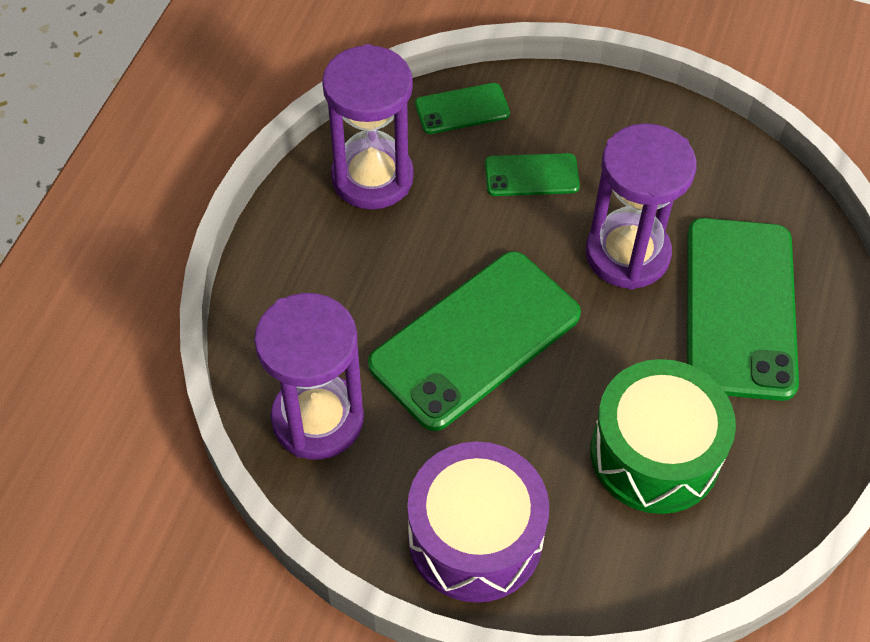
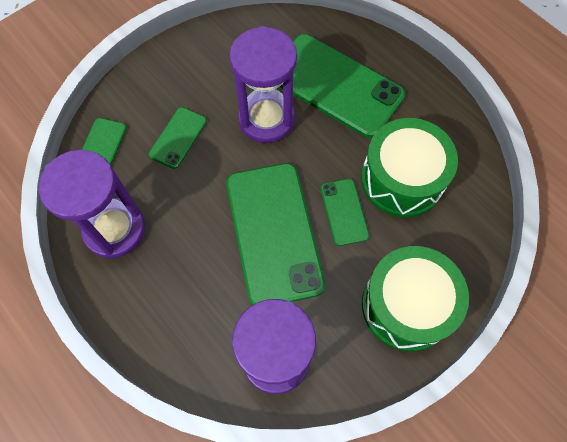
camera: 60 degrees left, 10 degrees up
purple drum [407,441,549,603] -> green drum [362,246,469,352]
none -> green phone [320,179,369,246]

